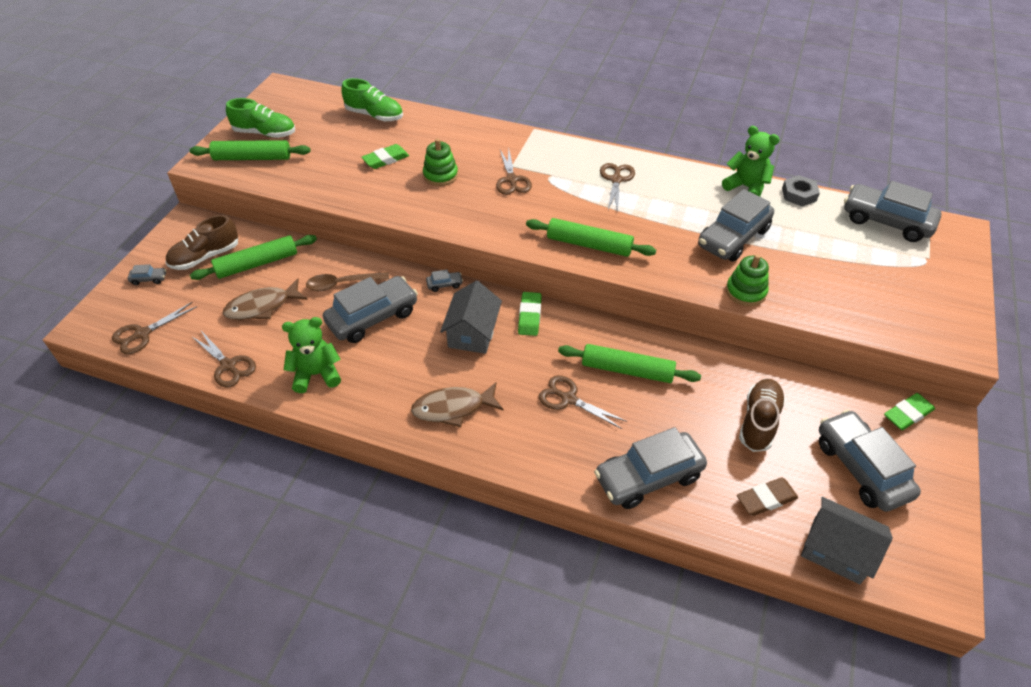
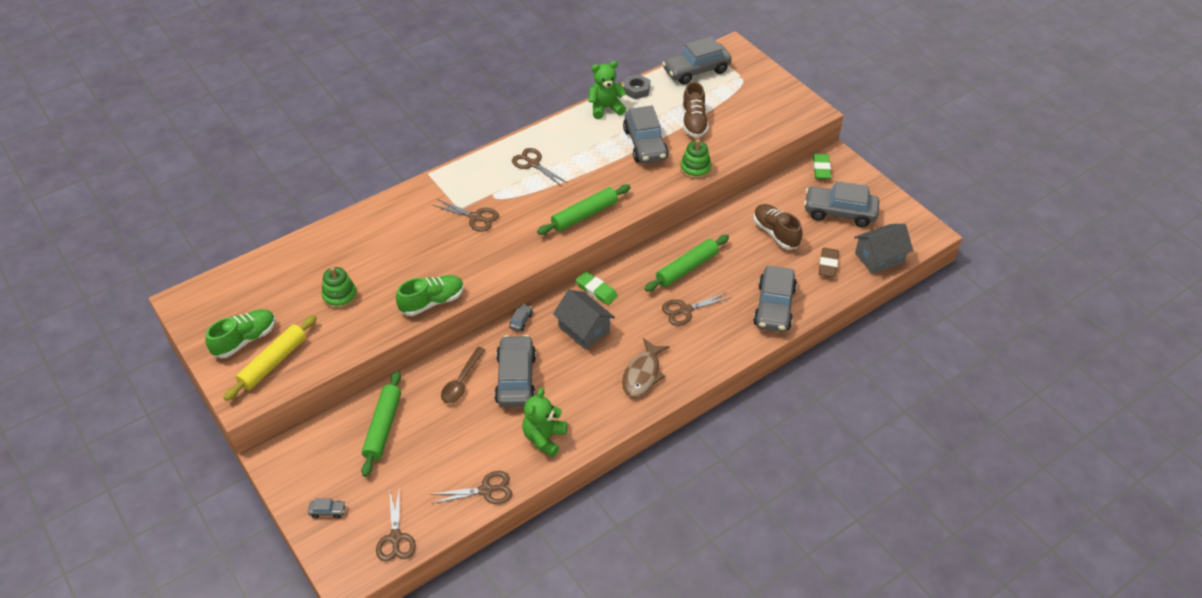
camera: 55 degrees left, 0 degrees up
grey car [128,264,166,285] -> grey car turned 60 degrees clockwise [308,498,346,519]
brown shoe [166,215,238,270] -> brown shoe moved to [682,82,709,138]
green rolling pin [190,140,311,160] -> yellow rolling pin [224,315,317,401]
brown fish [223,279,308,320] -> none
green shoe [341,78,403,121] -> green shoe moved to [396,275,464,316]
green eraser [361,144,409,169] -> none
green stacking toy [423,138,458,186] -> green stacking toy moved to [322,267,357,309]

